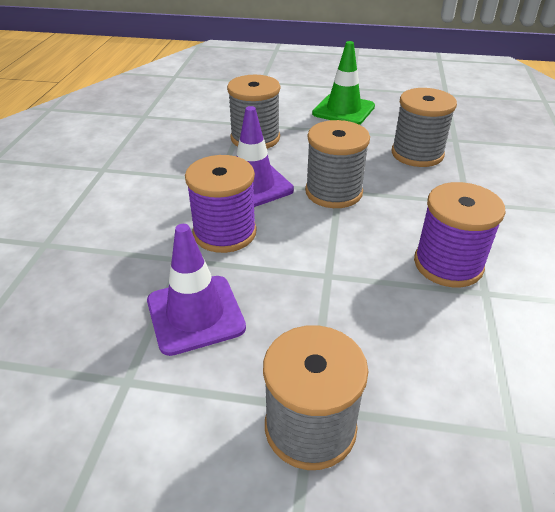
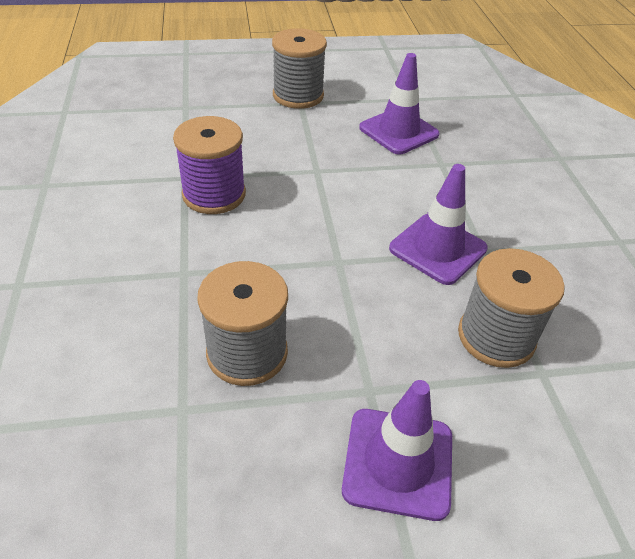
camera: 160 degrees right, 5 degrees up
purple spool [185,155,257,253] -> none
grey spool [305,120,370,208] -> none
green traffic cone [312,41,375,125] -> purple traffic cone [342,380,452,521]

